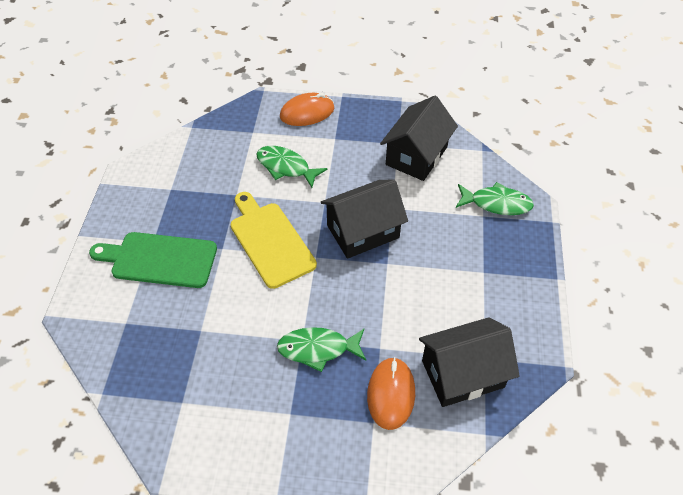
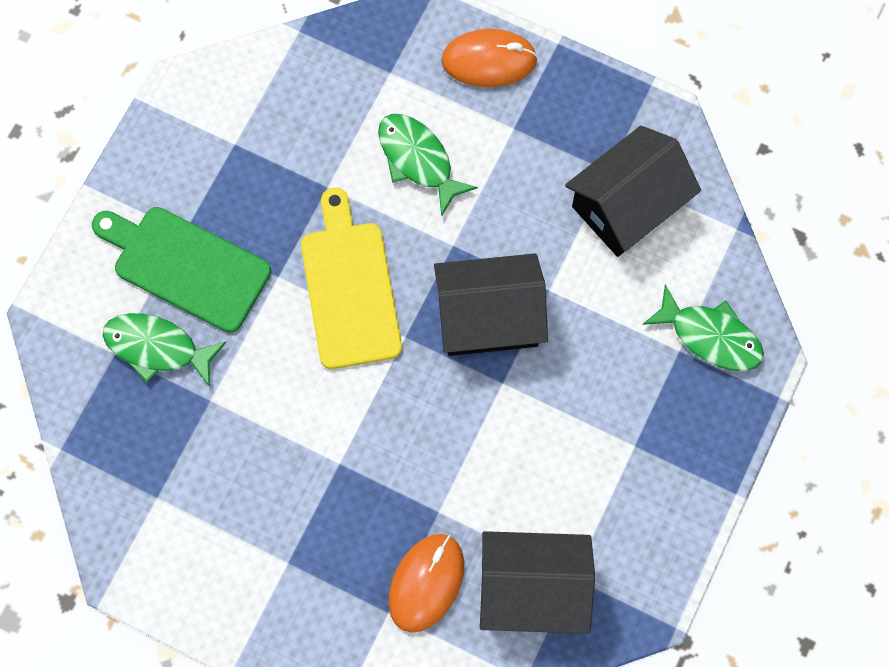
camera: 20 degrees right, 20 degrees up
green fish [277,327,366,372] -> green fish moved to [103,313,226,387]

